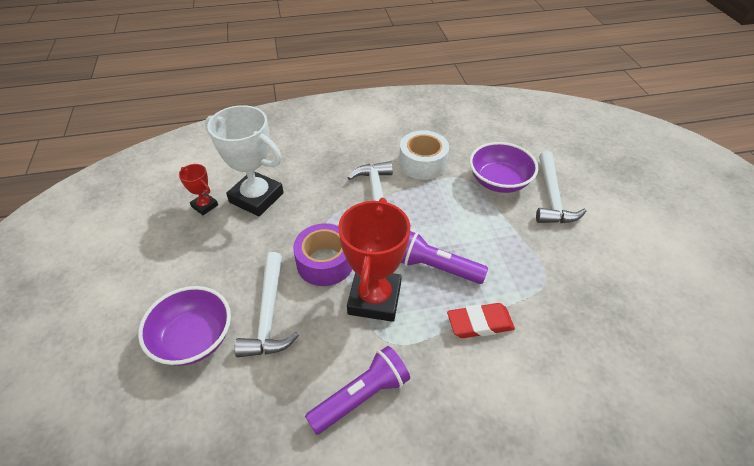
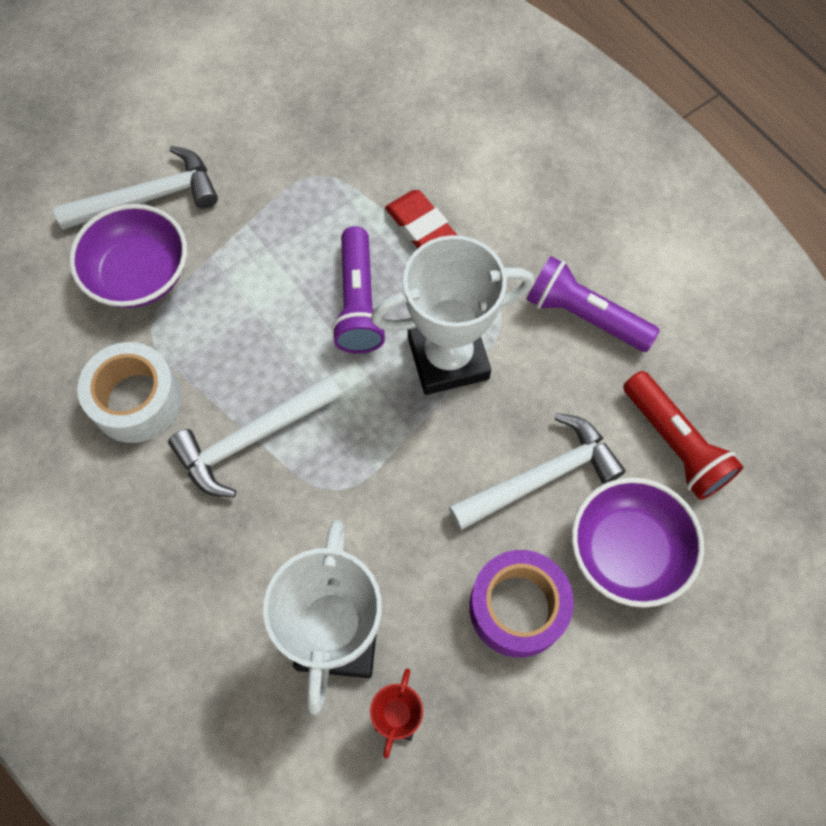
camera: 115 degrees left, 20 degrees up
purple tape [293,223,352,286] -> purple tape moved to [469,550,574,657]
red trophy [338,198,410,322] -> white trophy [371,235,534,395]
none -> red flashlight [623,371,743,500]

